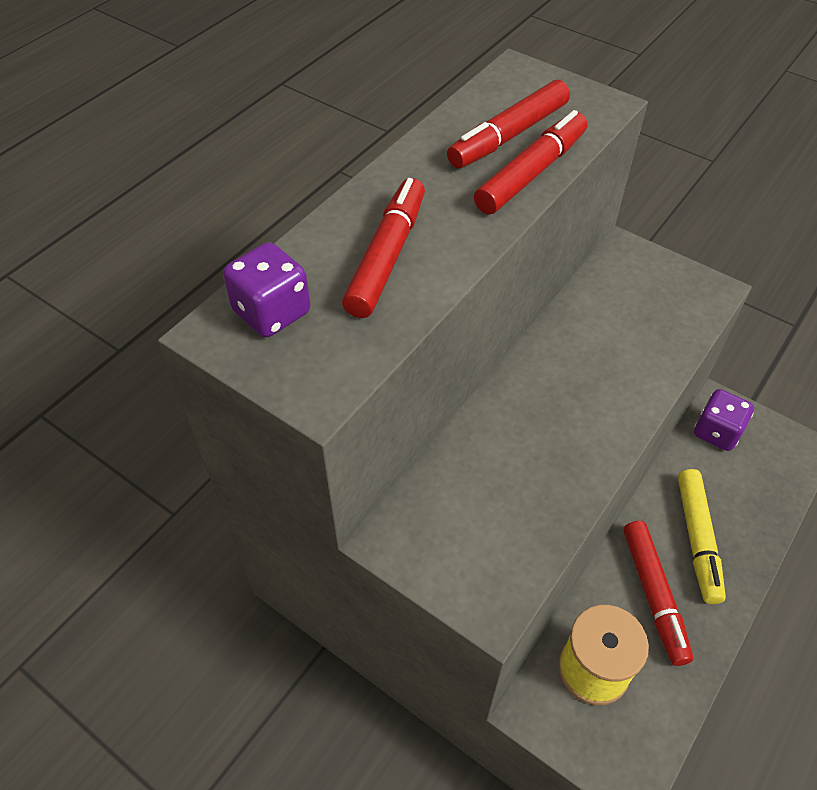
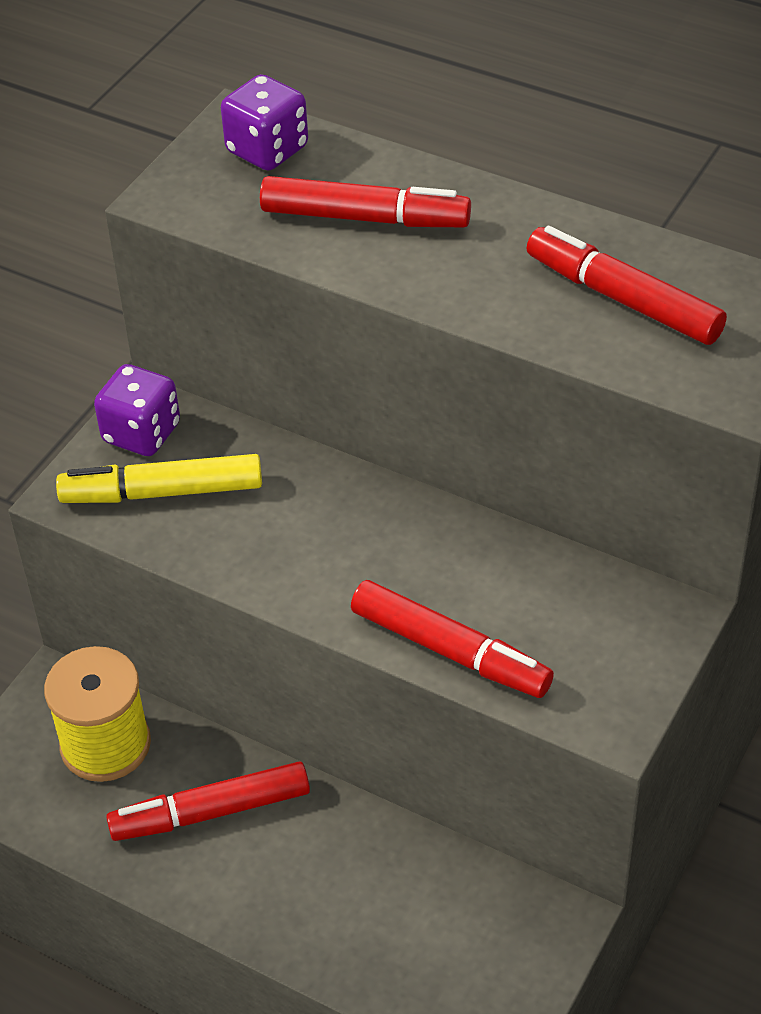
camera: 85 degrees right, 5 degrees down
red marker [474,110,587,214] -> red marker moved to [351,580,554,698]
yellow marker [678,469,726,604] -> yellow marker moved to [56,454,262,503]
purple dice [694,389,754,451] -> purple dice moved to [94,364,180,456]

